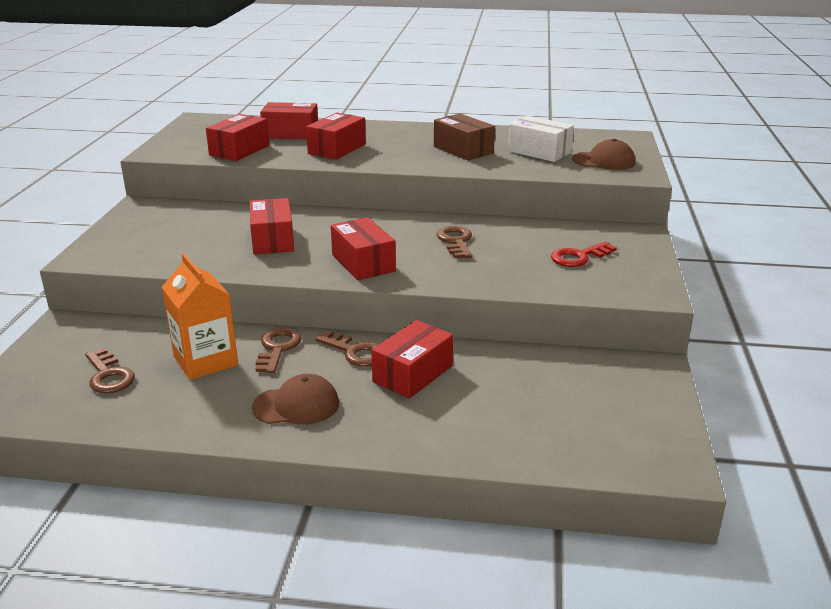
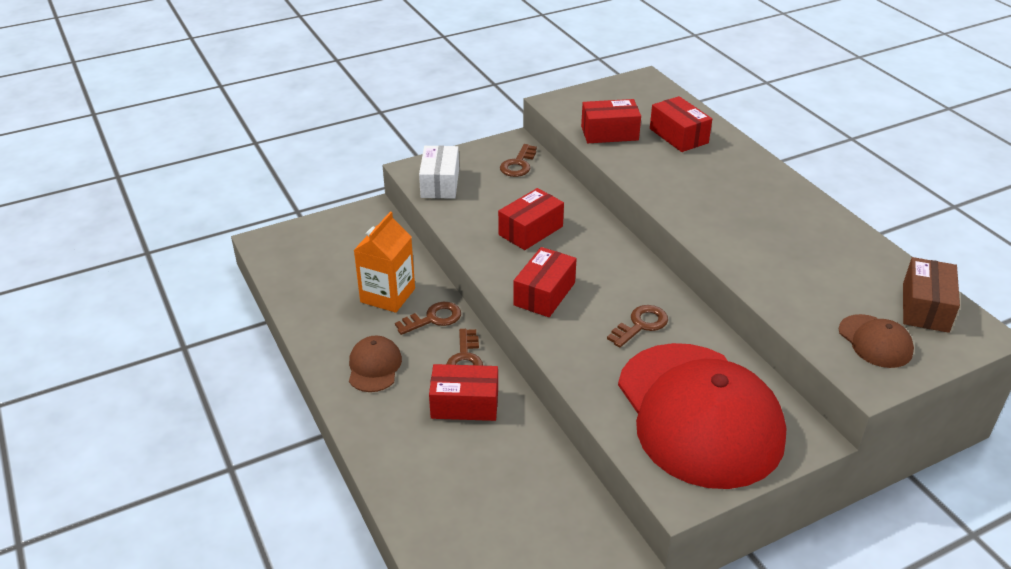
camera: 55 degrees right, 10 degrees up
brown key [85,348,135,394] -> brown key moved to [500,144,537,177]
brown cap [252,374,339,425] -> brown cap turned 135 degrees counterclockwise [349,336,402,392]
red box [306,113,366,160] -> none
brown box [434,114,495,161] -> brown box moved to [903,257,960,333]
white box [508,116,574,162] -> white box moved to [419,146,459,199]
red key [551,241,617,267] -> red cap [618,343,786,489]

